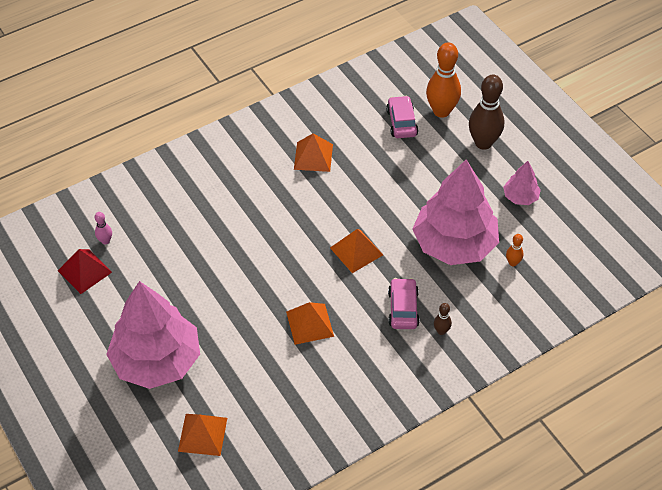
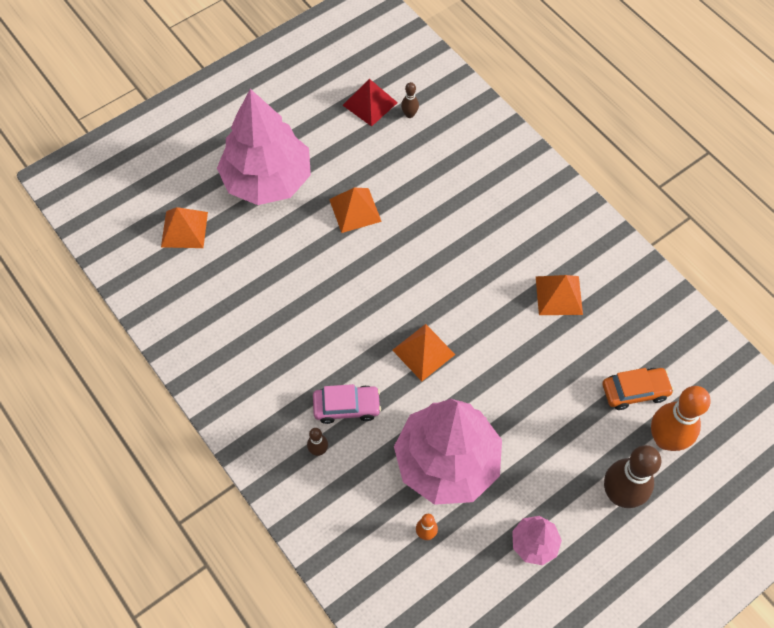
camera: 85 degrees right, 10 degrees up
pink bowling pin [95,212,112,245] -> brown bowling pin [401,82,419,118]
orange pyramid [286,302,334,345] -> orange pyramid moved to [329,188,382,233]
pink car [386,96,418,138] -> orange car [602,368,674,410]

